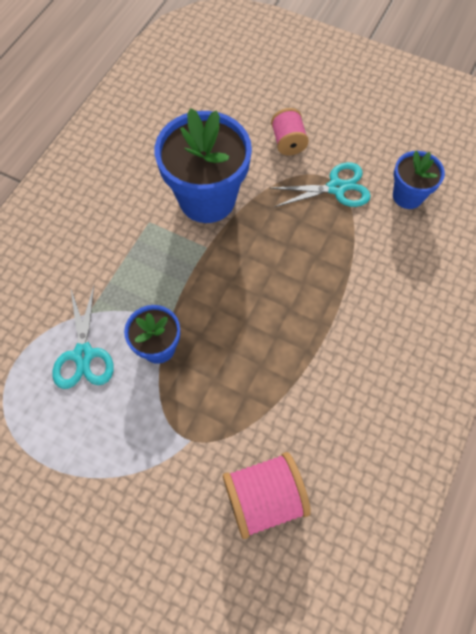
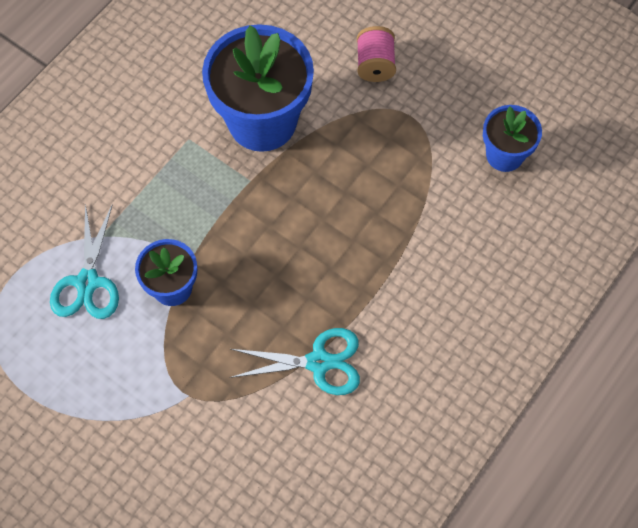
camera: 10 degrees right, 0 degrees up
pink spool [223,452,311,539] -> none
turquoise scissors [270,162,371,207] -> turquoise scissors moved to [230,328,360,395]

